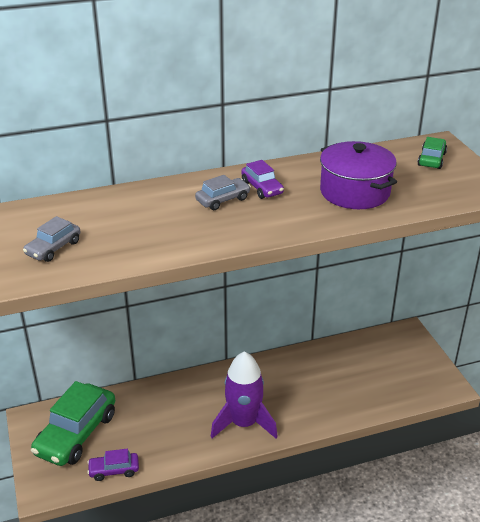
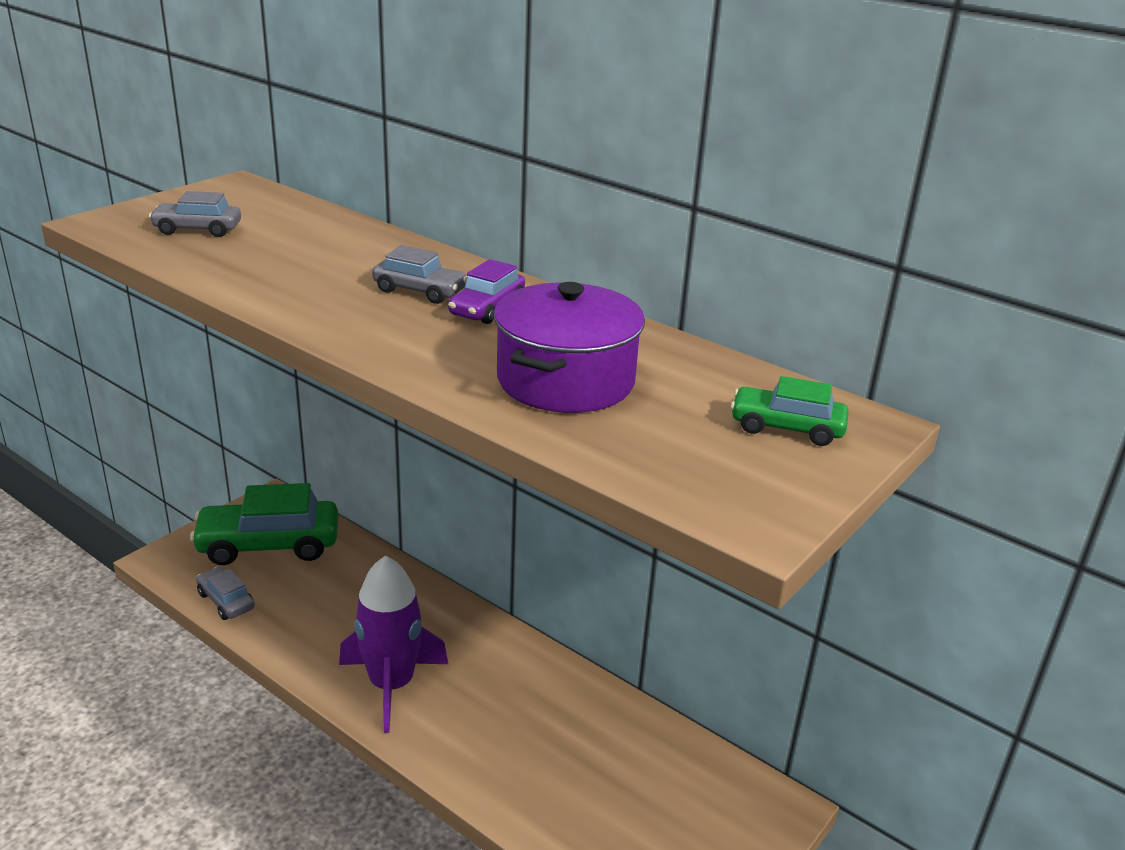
camera: 55 degrees right, 5 degrees down
purple car [87,449,139,481] -> grey car [196,567,254,620]
green car [417,137,447,169] -> green car turned 150 degrees counterclockwise [731,376,849,446]

